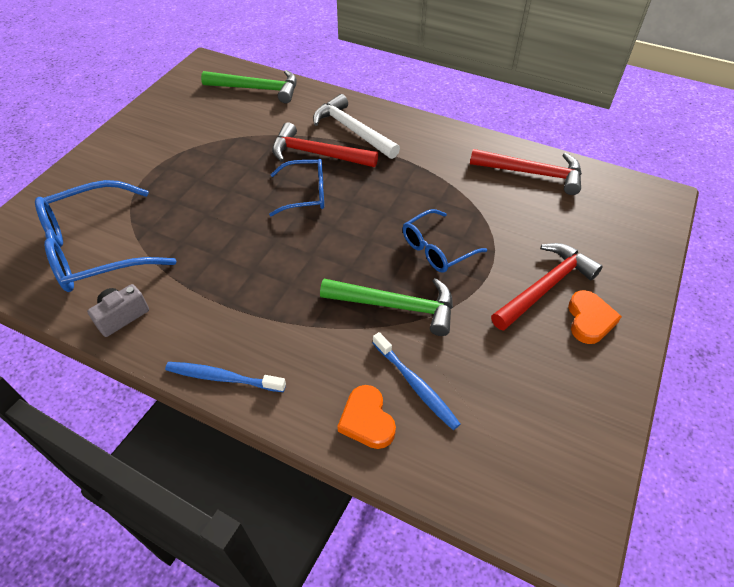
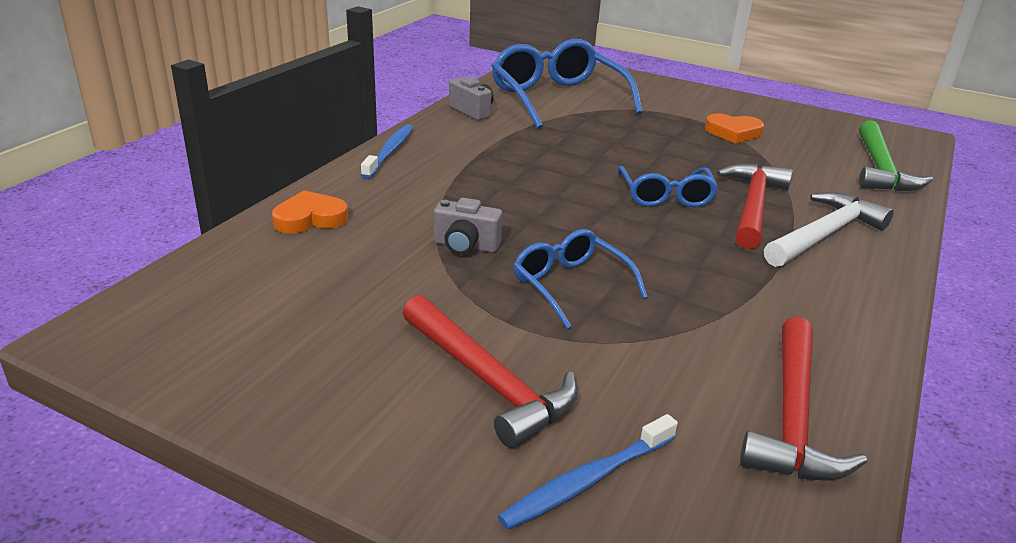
camera: 90 degrees right, 20 degrees down
green hammer [320,278,453,336] -> grey camera [434,198,503,255]
blue toothbrush [373,332,460,430] -> blue toothbrush moved to [498,414,678,530]
orange heart [568,290,622,344] -> orange heart moved to [705,113,764,143]

